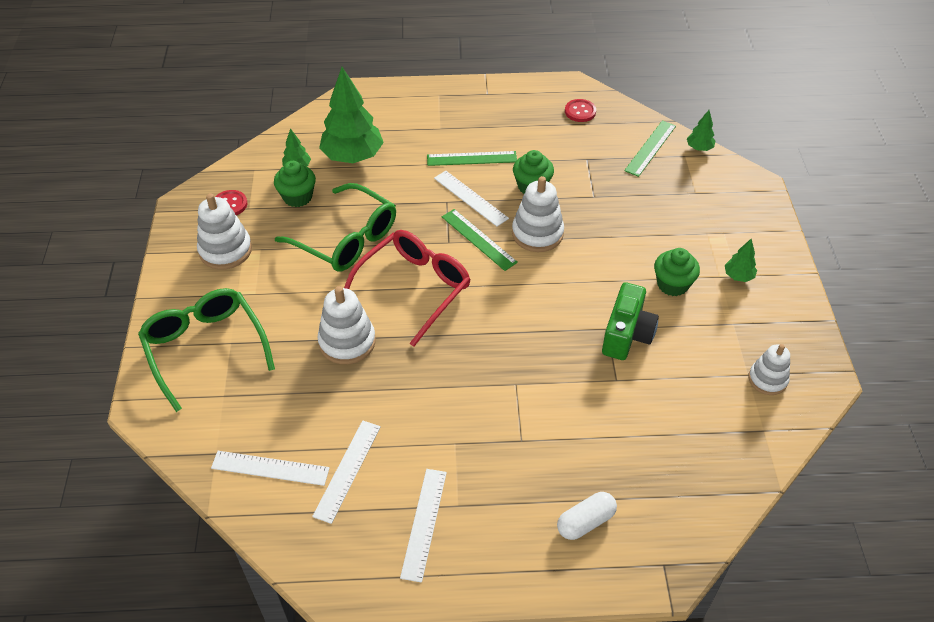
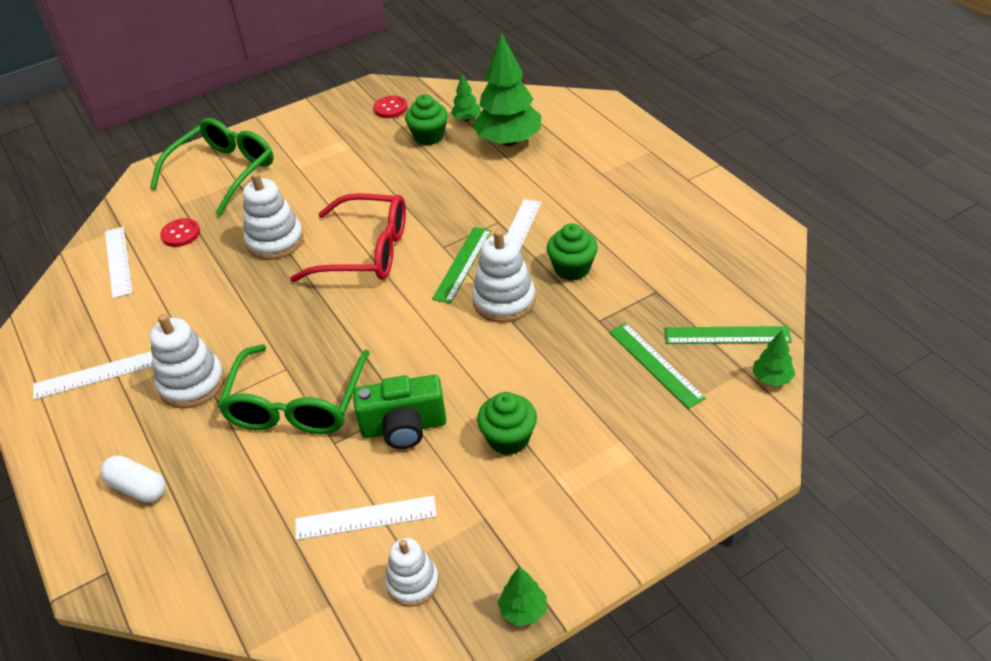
camera: 65 degrees right, 5 degrees down
white stacking toy [197,193,252,270] -> white stacking toy moved to [150,314,225,408]
green glasses [275,183,396,272] -> green glasses moved to [218,344,370,434]
white ruler [312,420,381,524] -> white ruler moved to [295,496,437,540]
green ruler [427,151,517,166] -> green ruler moved to [609,323,706,409]
red button [565,99,596,122] -> red button moved to [160,218,200,247]
green tree [725,239,757,282] -> green tree moved to [498,567,547,626]

